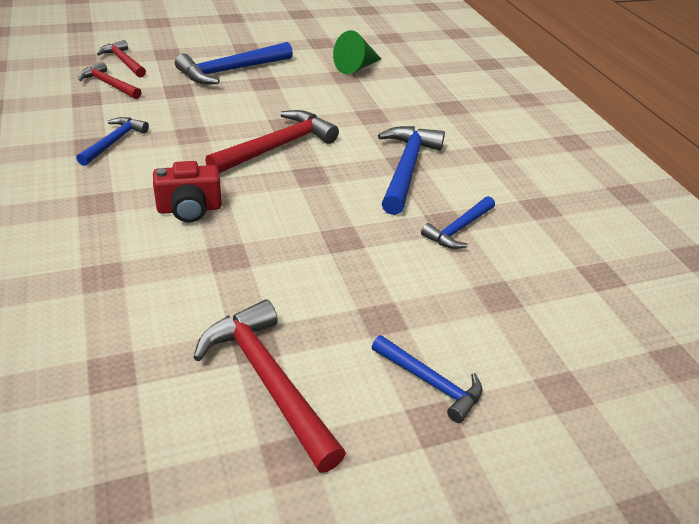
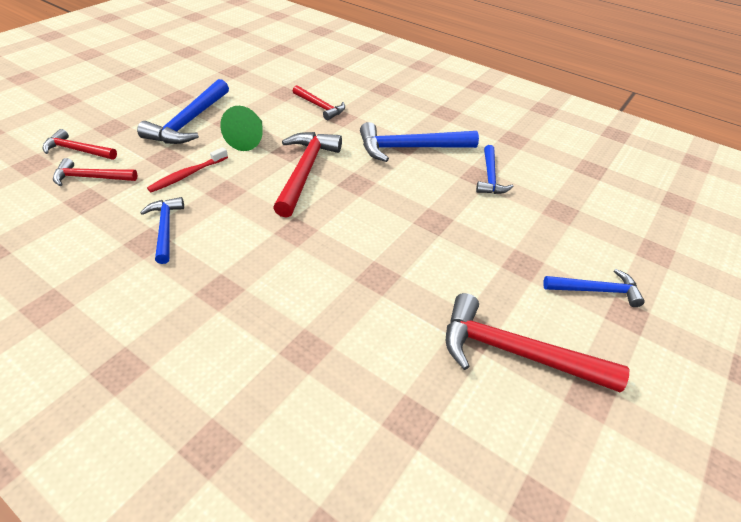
camera: 35 degrees left, 5 degrees up
red camera [153,161,222,222] -> none
green cone [333,30,381,74] -> green cone moved to [220,106,263,151]
blue hammer [378,126,445,215] -> blue hammer turned 75 degrees counterclockwise [360,122,479,162]
none -> red toothbrush [147,147,228,192]
none -> red hammer [293,85,345,120]

